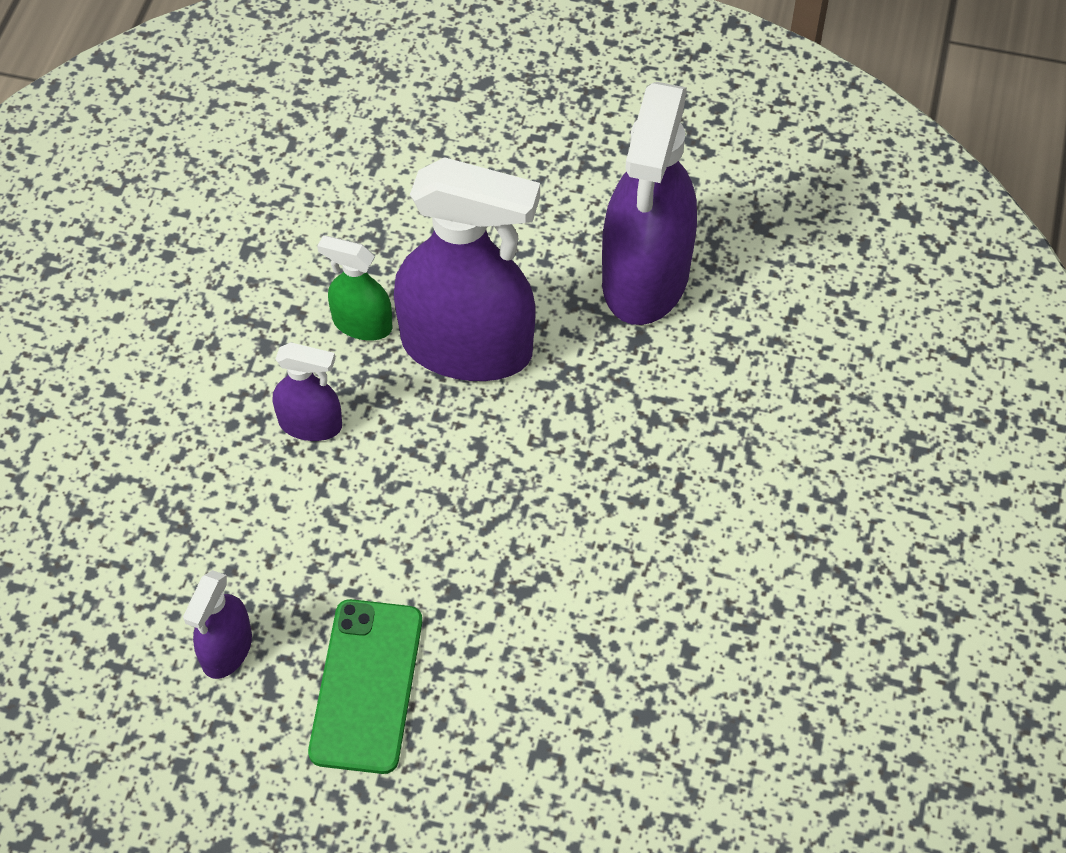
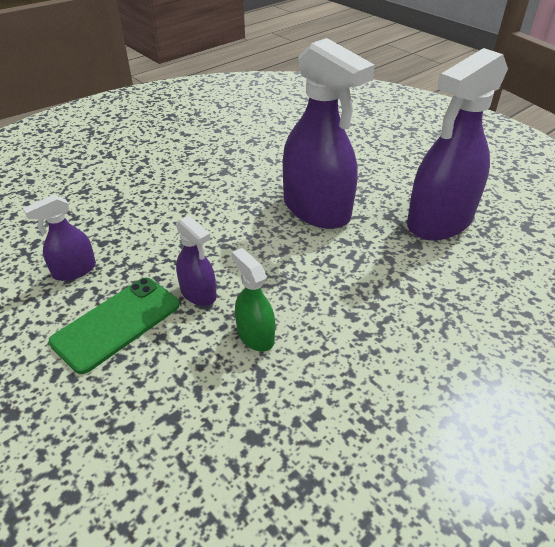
camera: 35 degrees right, 15 degrees down
purple spray bottle [273,342,342,441] -> purple spray bottle moved to [176,215,217,306]
green spray bottle [317,235,393,340] -> green spray bottle moved to [232,248,275,352]

